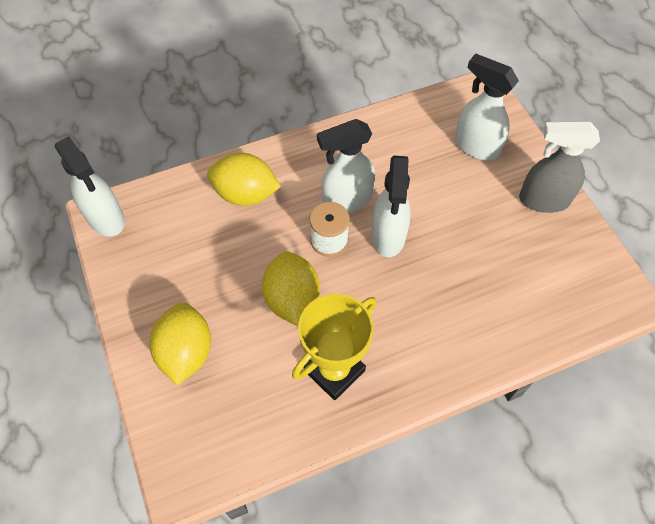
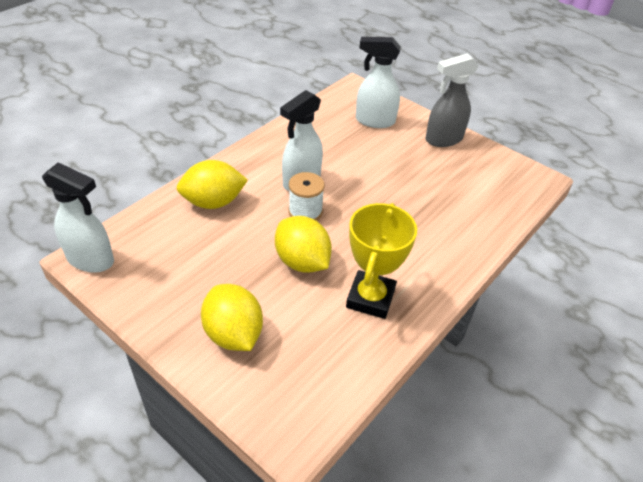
camera: 30 degrees left, 15 degrees down
white spray bottle [372,156,411,257] -> none

